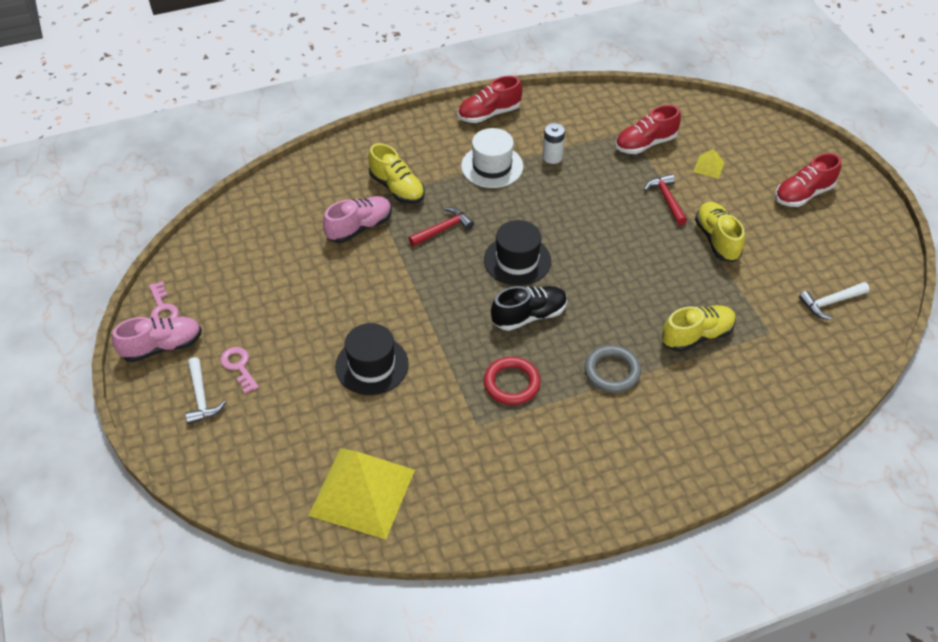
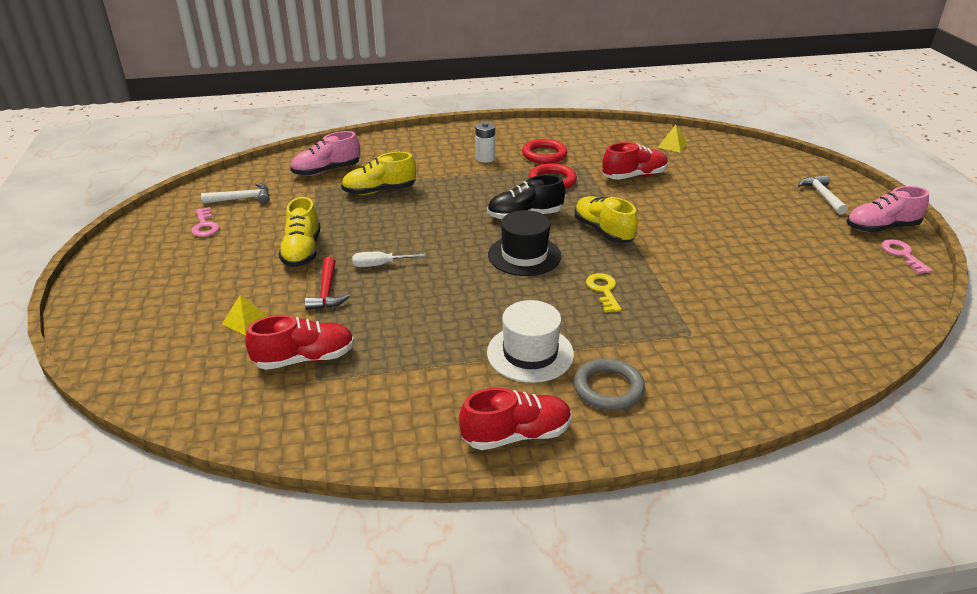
camera: 170 degrees left, 15 degrees down
pink key [220,347,259,394] -> pink key moved to [191,207,220,237]
yellow pyramid [308,448,415,540] -> yellow pyramid [657,125,688,153], size x0.40
pink shoe [323,196,392,243] -> pink shoe moved to [290,131,360,176]
black hat [335,323,409,395] -> none
yellow shoe [368,143,425,204] -> yellow shoe moved to [575,196,638,243]
red hammer [408,207,474,247] -> yellow key [586,273,621,312]
white battery [543,123,565,164] -> white battery moved to [475,122,495,163]
grey ring [584,345,641,393] -> grey ring moved to [574,358,645,411]
red shoe [775,153,841,207] -> red shoe moved to [602,142,668,180]
none -> white screwdriver [352,252,425,267]
none -> red ring [522,139,567,164]

